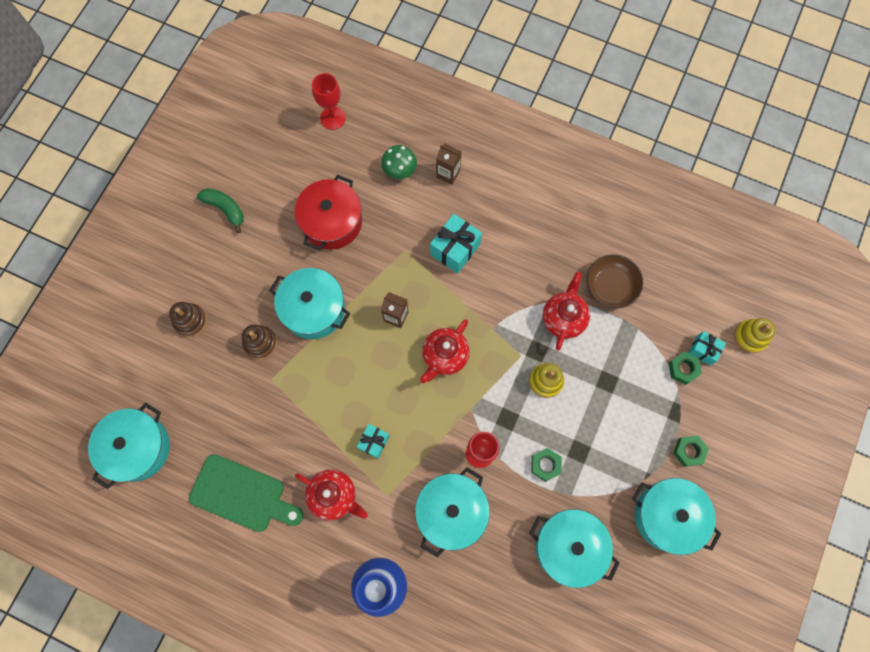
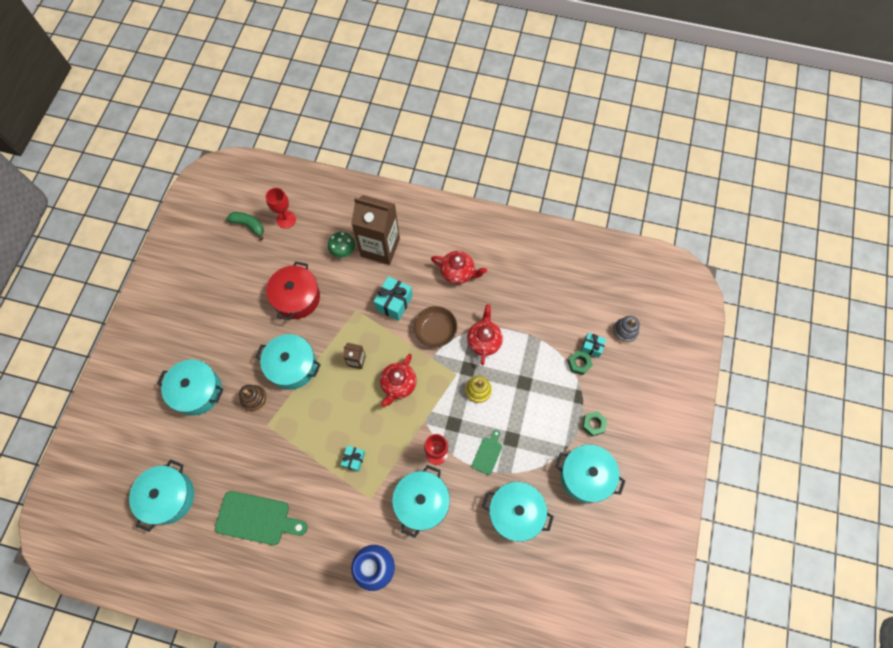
camera: 10 degrees left, 5 degrees down
brown stacking toy [169,302,207,337] -> turquoise pot [157,360,223,415]
green banana [197,188,244,233] -> green banana moved to [226,212,264,240]
red teapot [295,469,368,521] -> red teapot moved to [431,251,487,284]
brown carton [436,144,462,185] -> brown carton [351,195,400,265], size x2.25
green nut [531,448,562,482] -> green cutting board [472,430,502,475]
brown bowl [586,254,643,308] -> brown bowl moved to [414,306,457,347]
yellow stacking toy [734,318,775,353] -> grey stacking toy [612,316,640,344]

